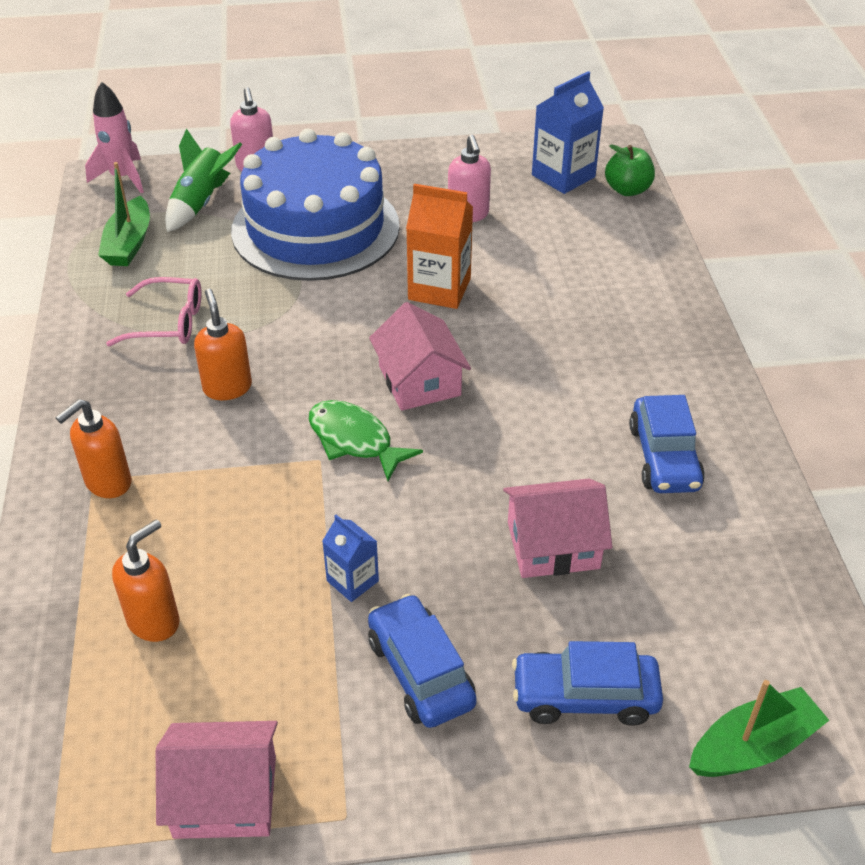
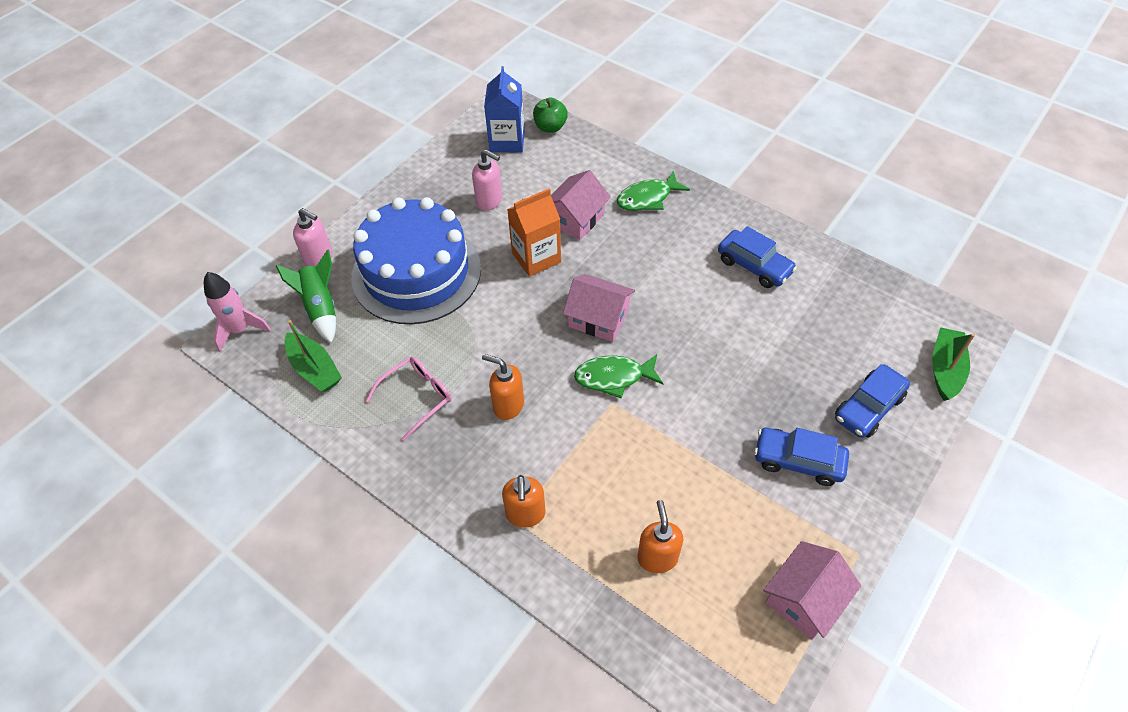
camera: 45 degrees left, 10 degrees up
blue carton [322,515,379,602] -> none
pink house [503,479,612,578] -> pink house moved to [551,170,611,240]
none -> green fish [617,171,690,211]

